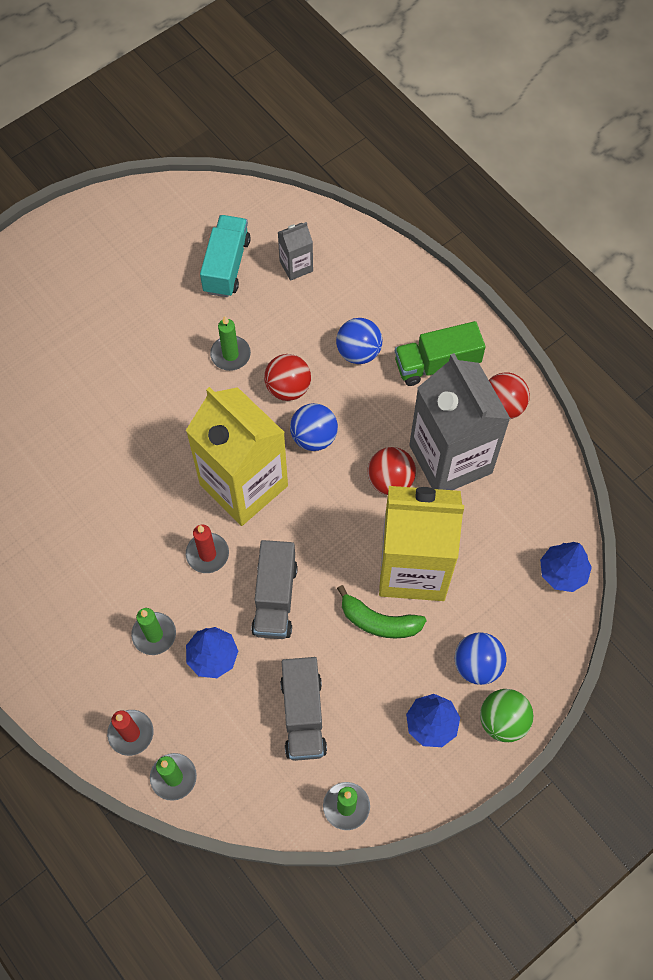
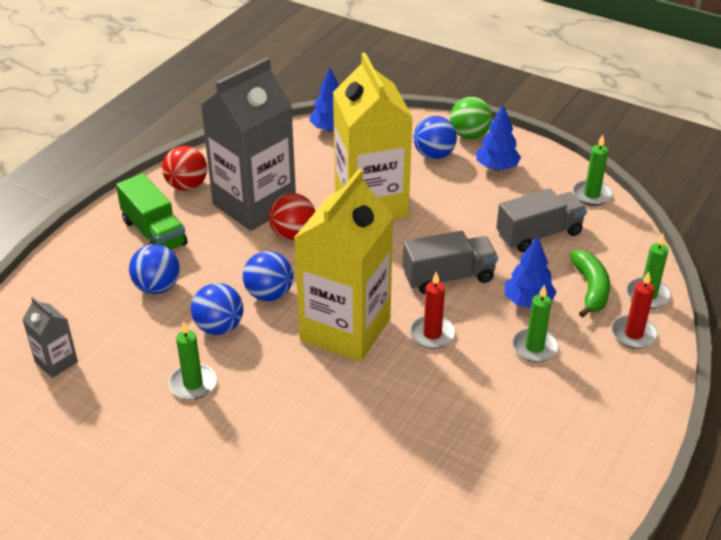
camera: 110 degrees left, 25 degrees down
turquoise truck [200,215,251,297] -> none
red ball [264,354,311,401] -> blue ball [191,283,243,335]
green banana [337,585,427,639] -> green banana moved to [569,250,610,317]

